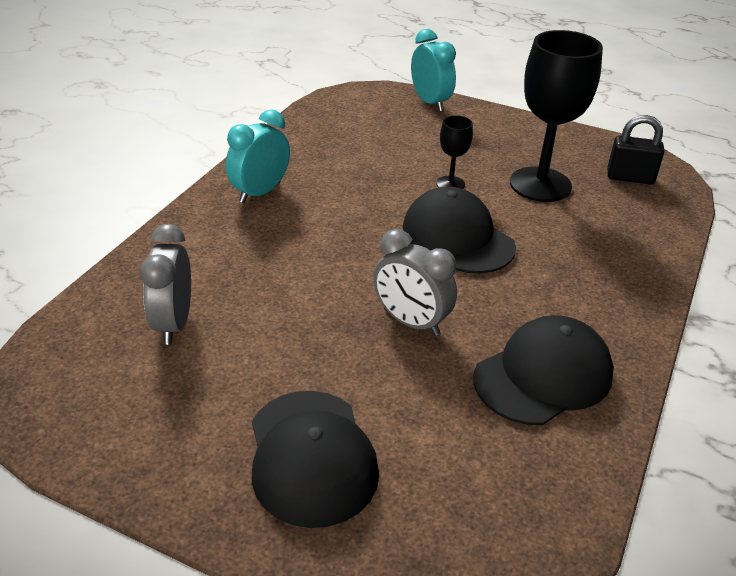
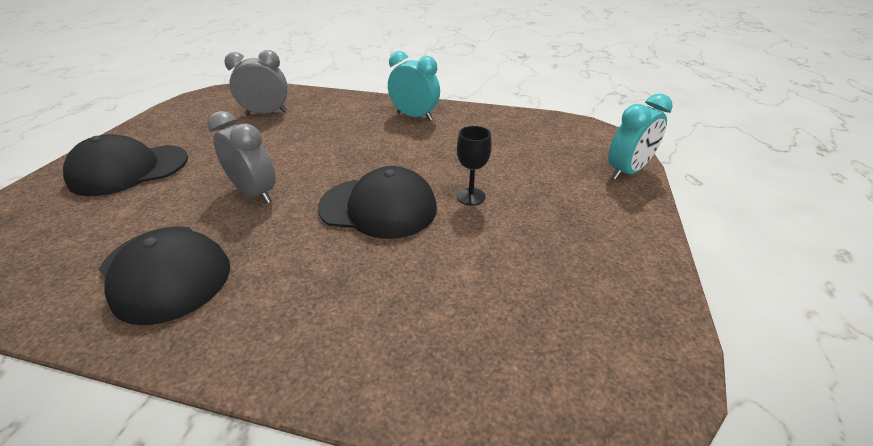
camera: 80 degrees right, 0 degrees up
grey clock [373,229,457,336] -> grey clock turned 105 degrees clockwise [208,111,276,203]
black cap [402,187,516,274] -> black cap turned 60 degrees clockwise [318,166,437,239]
black goblet [510,30,603,202] -> none
black padlock [607,115,664,184] -> none

